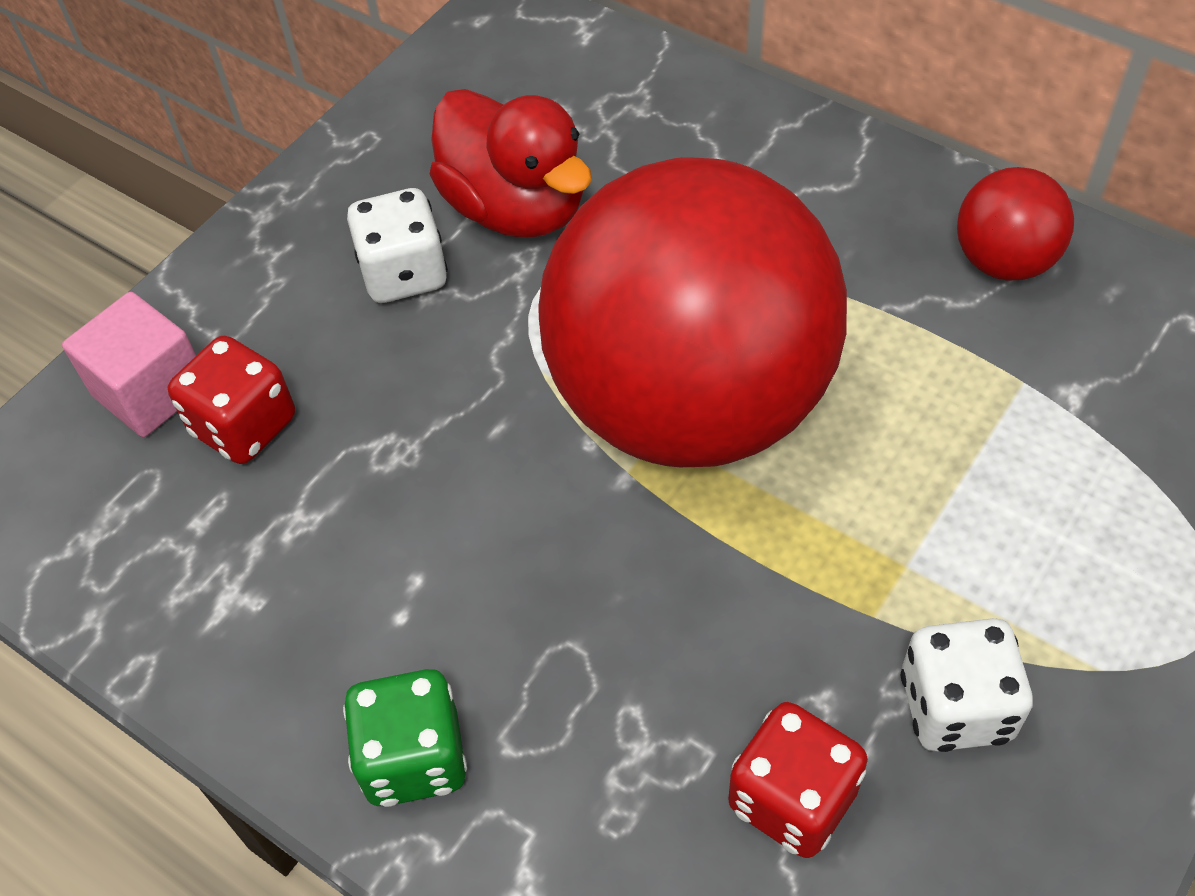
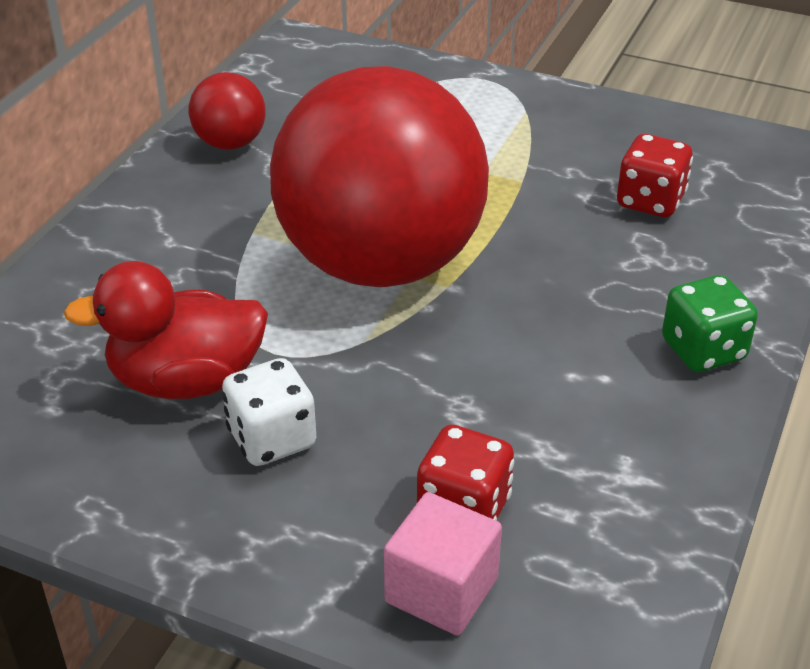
camera: 105 degrees left, 15 degrees down
red duck [430,89,592,238] -> red duck turned 135 degrees counterclockwise [63,261,268,399]
white dice [901,618,1033,752] -> none

